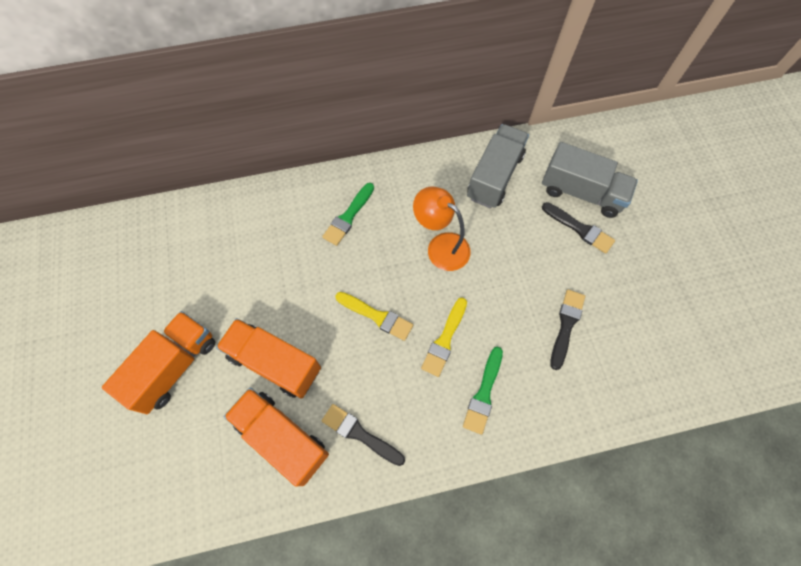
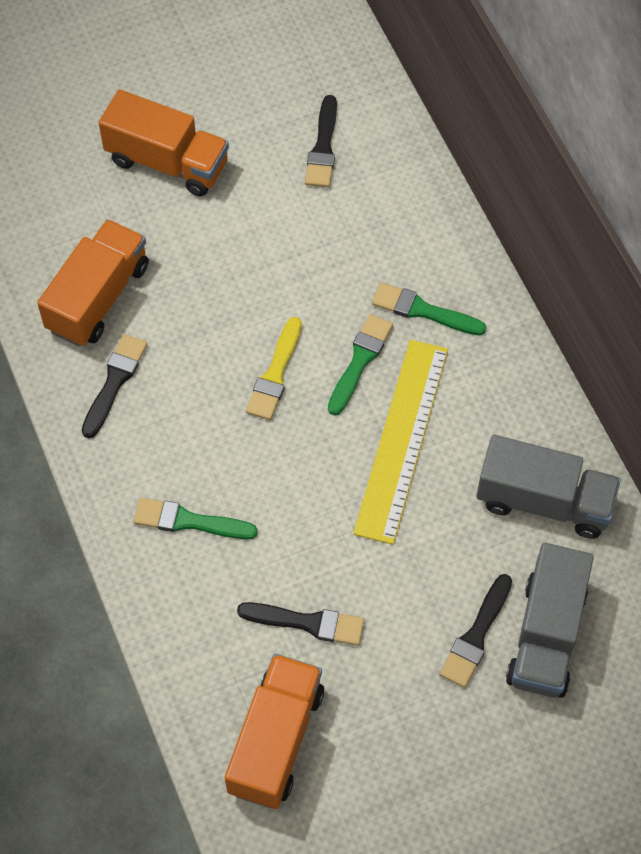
camera: 80 degrees right, 5 degrees down
orange truck [216,318,321,399] -> orange truck moved to [225,654,324,809]
orange lamp [413,187,471,271] -> yellow ruler [353,340,448,545]
yellow brush [421,297,467,377] -> none
none -> black brush [305,95,337,187]
none -> green brush [328,314,393,415]

